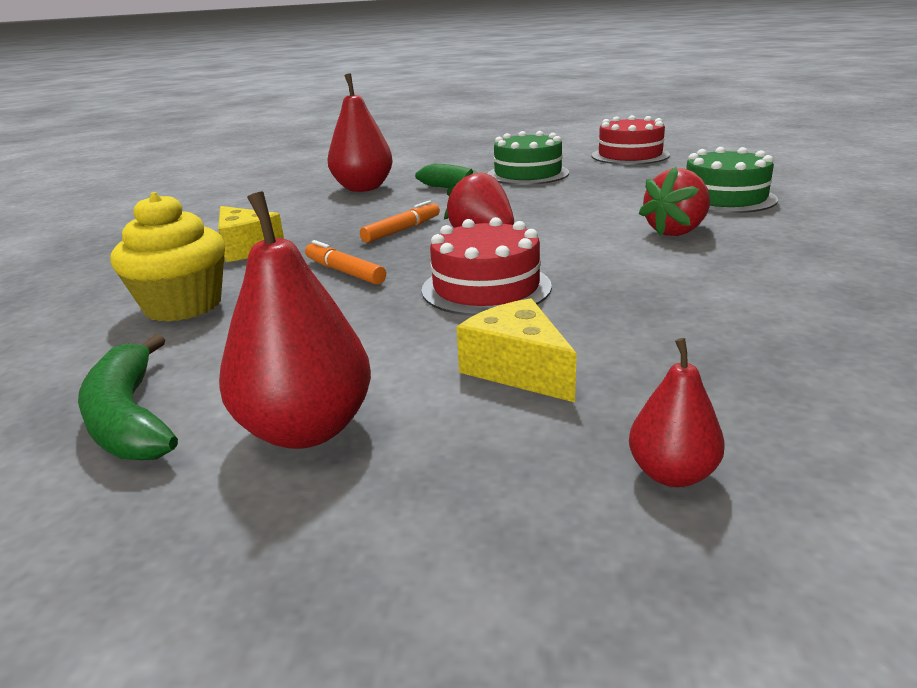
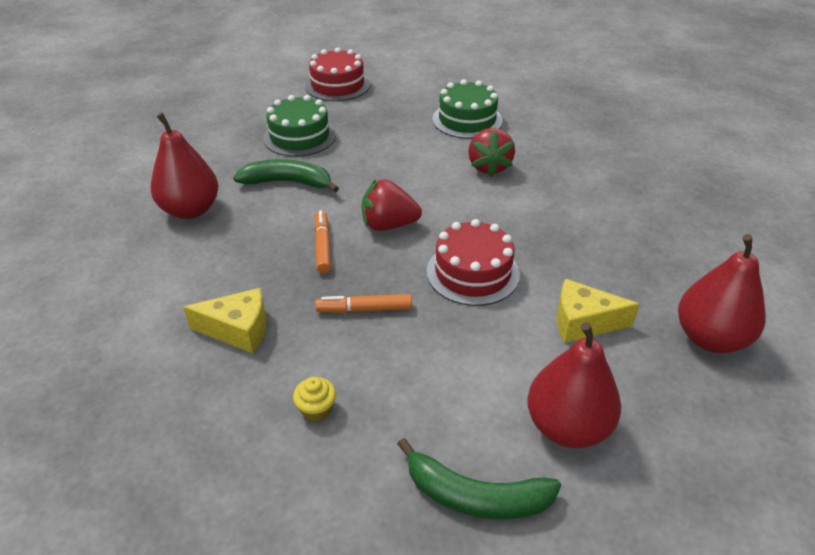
camera: 50 degrees left, 15 degrees up
yellow cupcake [110,192,225,322] -> yellow cupcake [293,377,336,422], size x0.46
red pear [629,338,725,487] -> red pear [678,234,766,353], size x1.83

